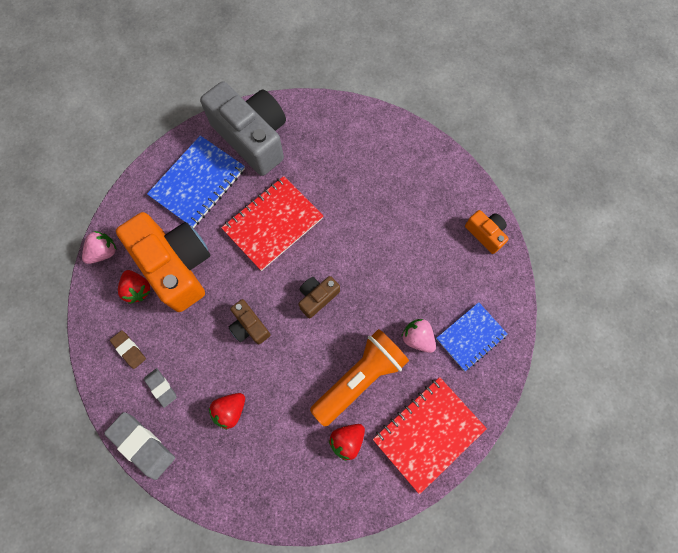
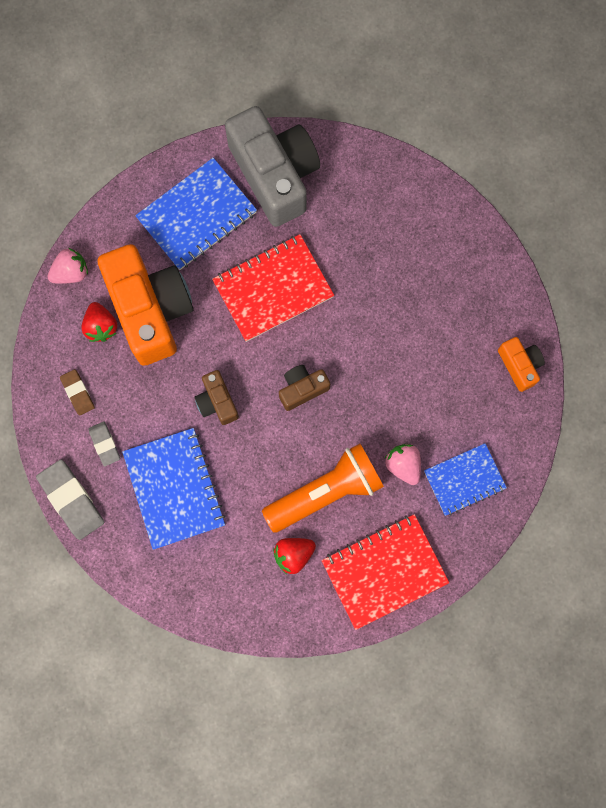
camera: 15 degrees right, 5 degrees up
red strawberry [209,393,245,430] -> blue notebook [122,428,226,550]

